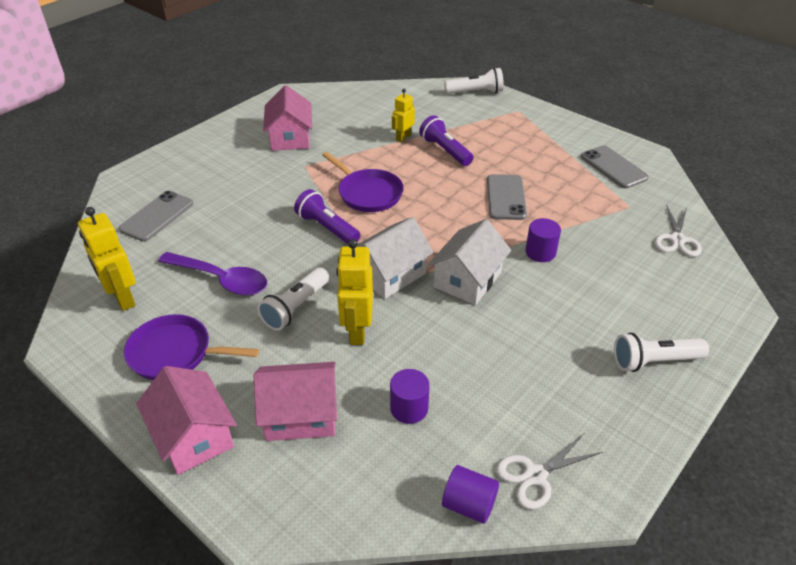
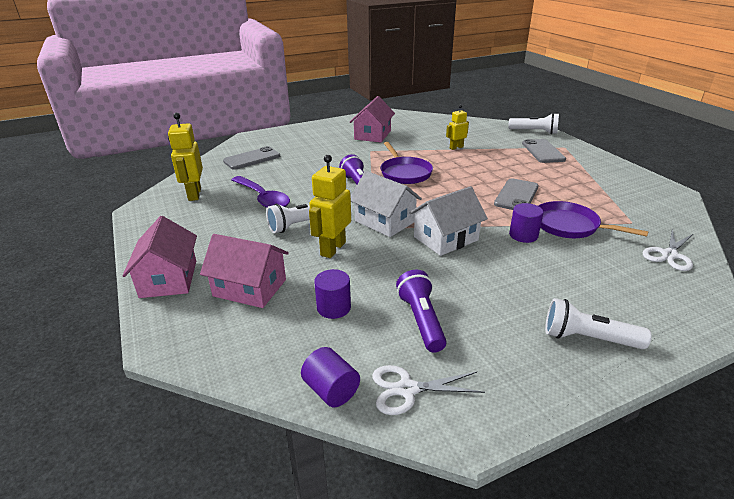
camera: 25 degrees right, 10 degrees down
purple pan [124,314,259,380] -> purple pan moved to [538,201,649,238]
white house [357,217,434,299] -> white house turned 60 degrees clockwise [351,171,422,237]
purple flashlight [419,115,474,166] -> purple flashlight moved to [396,270,447,353]
grey phone [581,145,649,189] -> grey phone moved to [522,139,566,163]

